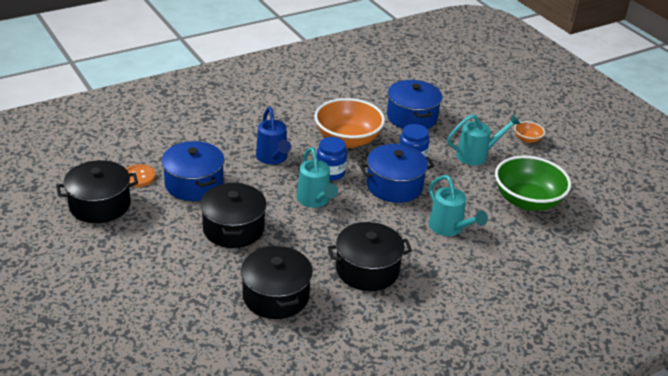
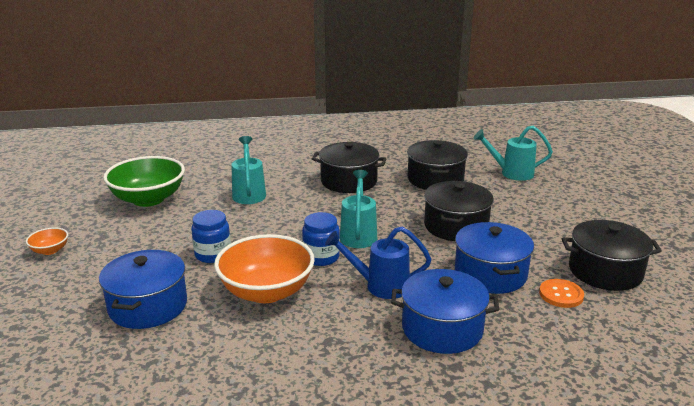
camera: 155 degrees left, 10 degrees down
blue watering can [256,107,291,165] -> blue watering can turned 90 degrees counterclockwise [325,226,431,299]
blue pot [360,144,434,203] -> blue pot moved to [391,269,499,354]
turquoise watering can [447,114,521,165] -> turquoise watering can moved to [473,126,553,181]

